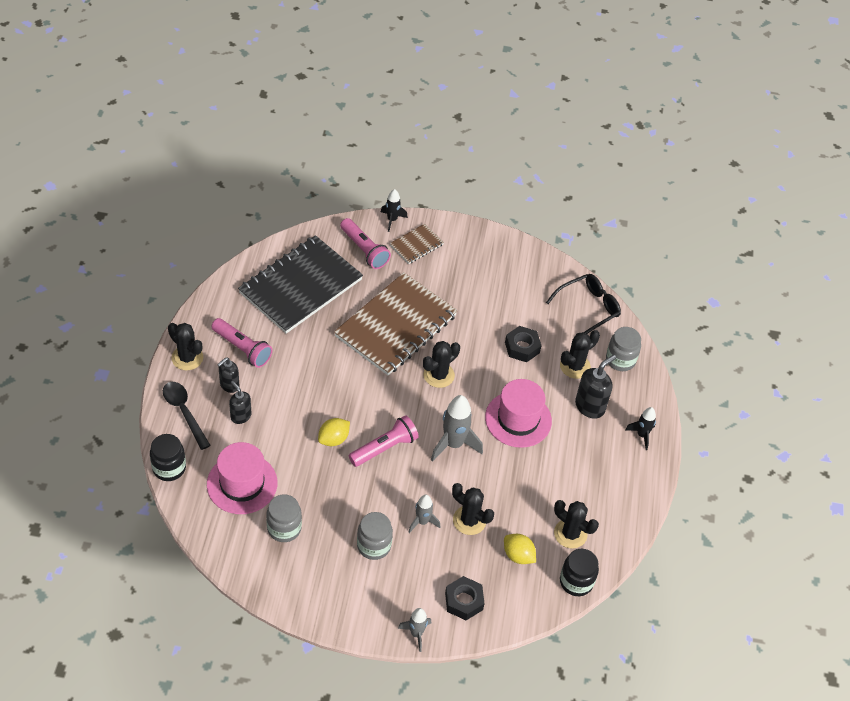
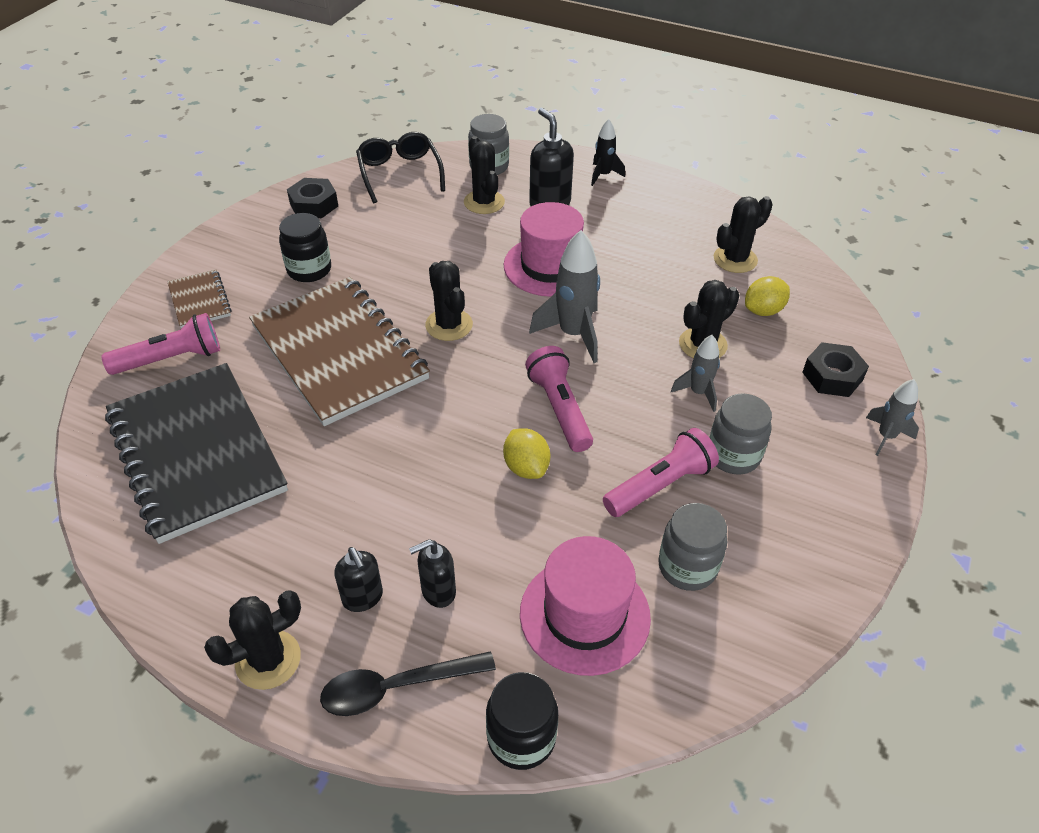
camera: 70 degrees left, 5 degrees down
pink flashlight [211,318,272,368] -> pink flashlight moved to [603,428,719,517]
black rocket [381,189,408,232] -> none
black nut [505,326,541,362] -> black nut moved to [287,178,338,218]
black jar [560,549,599,596] -> black jar moved to [279,213,331,282]

